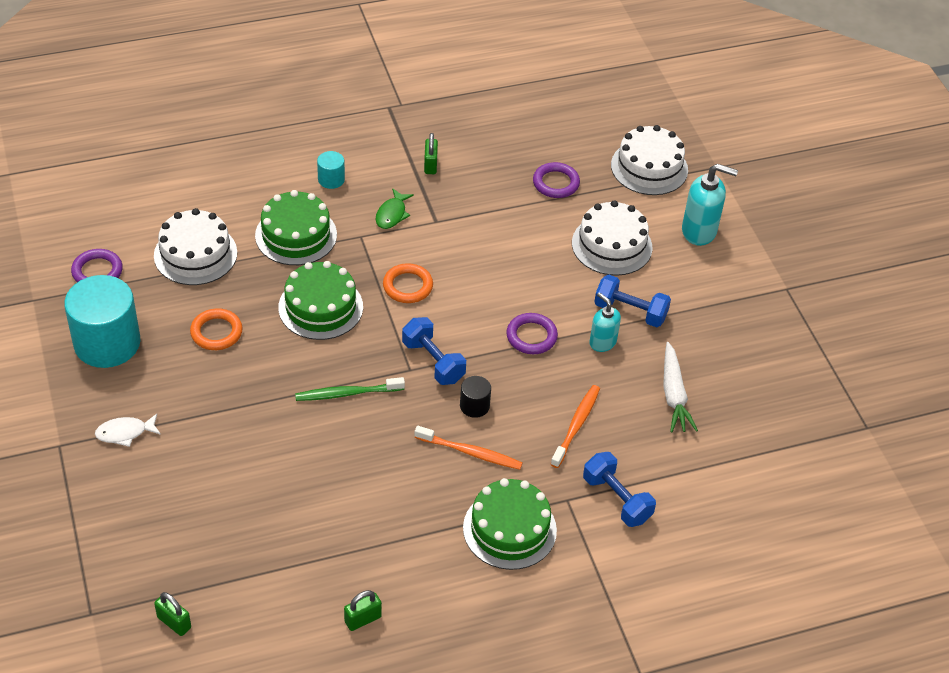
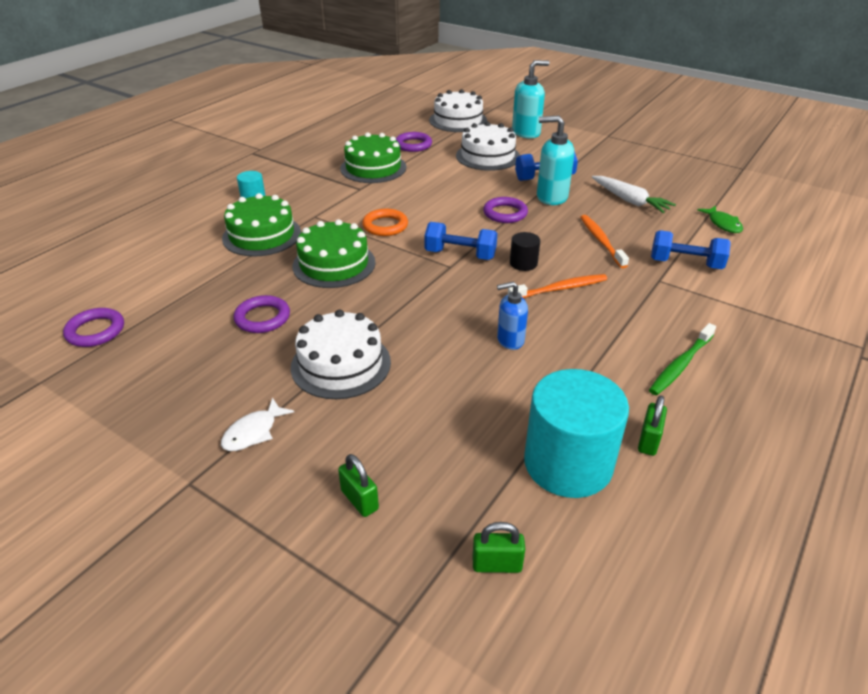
camera: 35 degrees left, 10 degrees down
turquoise cylinder [64,275,140,368] -> turquoise cylinder moved to [524,369,629,498]
white cake [154,208,237,285] -> white cake moved to [291,310,391,399]
orange ring [190,308,243,350] -> purple ring [234,295,290,333]
green toothbrush [295,377,405,401] -> green toothbrush moved to [649,323,716,395]
green fish [376,188,414,229] -> green fish moved to [697,206,743,233]
green padlock [424,133,438,174] -> green padlock moved to [338,454,379,517]
green cake [463,478,557,570] -> green cake moved to [340,132,406,183]
turquoise soap dispenser [589,292,621,352] -> turquoise soap dispenser [537,116,574,205], size x1.57
none -> blue soap dispenser [497,282,528,350]

